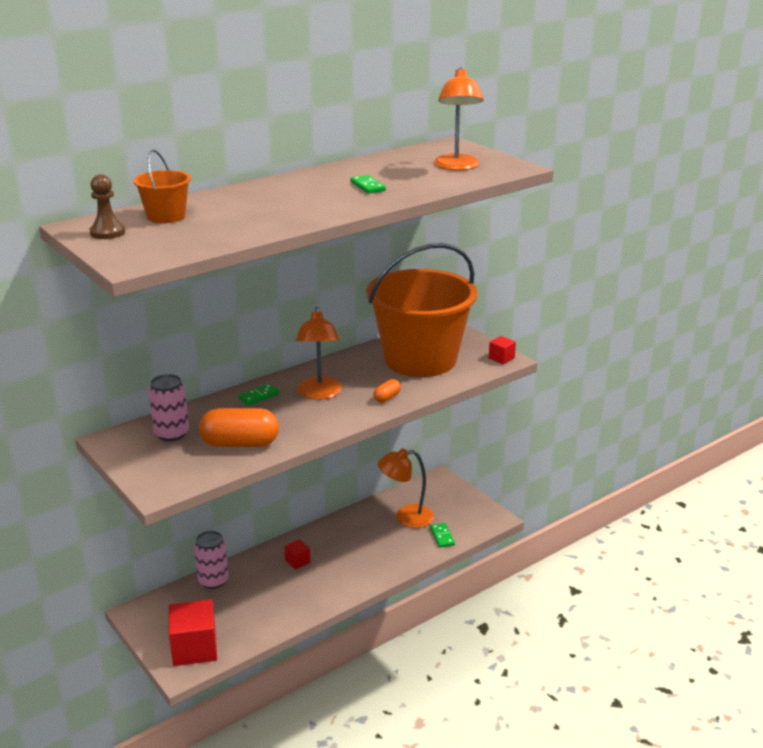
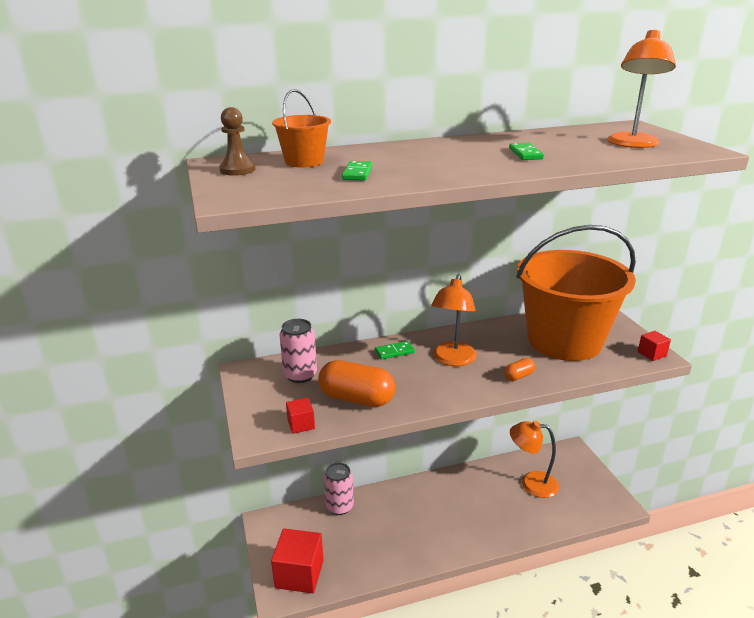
camera: 20 degrees right, 0 degrees up
red cube [284,539,310,570] -> red cube moved to [286,398,315,434]
green domino [430,523,455,548] -> green domino moved to [342,161,372,181]

